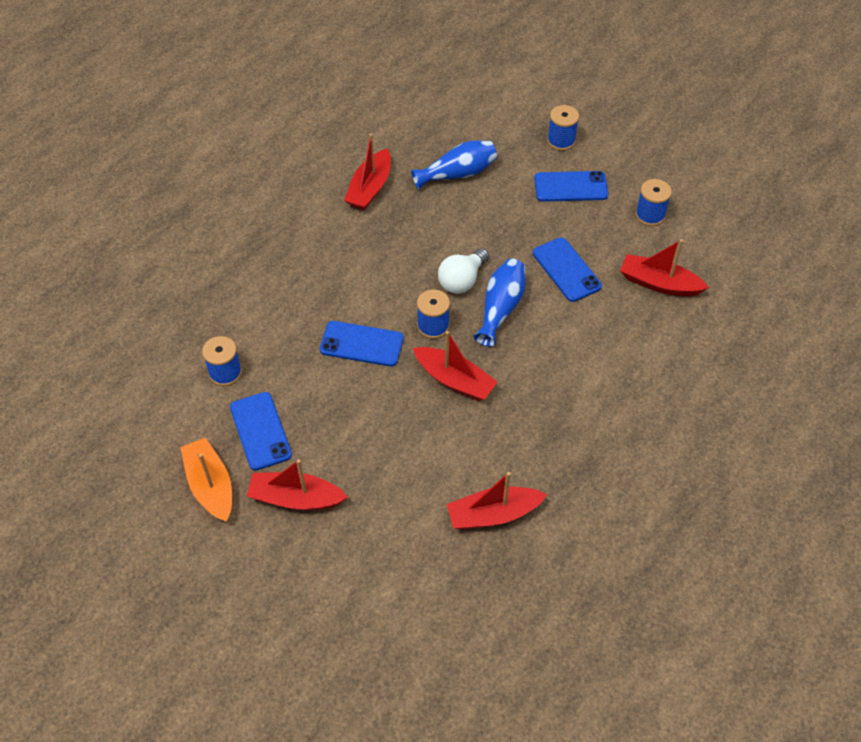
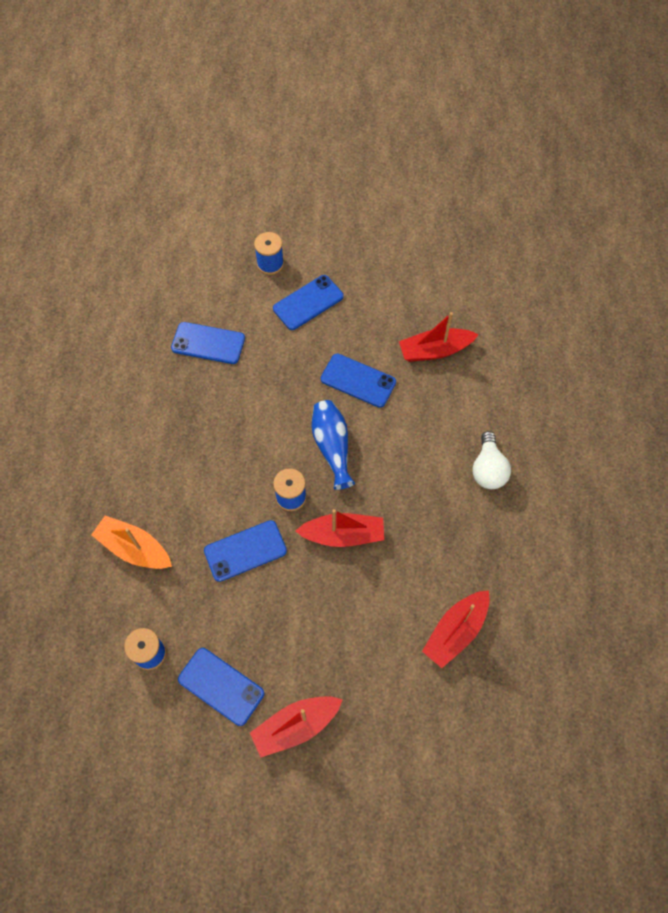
camera: 35 degrees left, 10 degrees up
orange boat [180,437,232,522] -> orange boat moved to [91,516,172,569]
red boat [344,134,391,210] -> none
blue vase [411,141,497,190] -> blue phone [171,322,245,364]
white light bulb [438,248,489,294] -> white light bulb moved to [472,431,511,489]
blue spool [635,179,672,226] -> none

